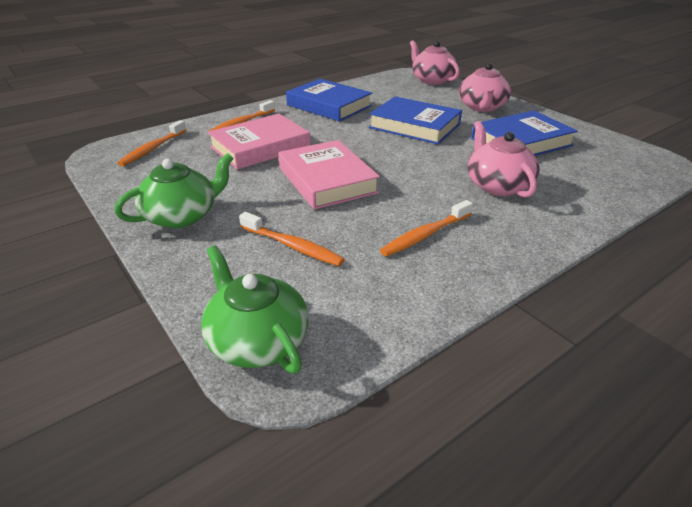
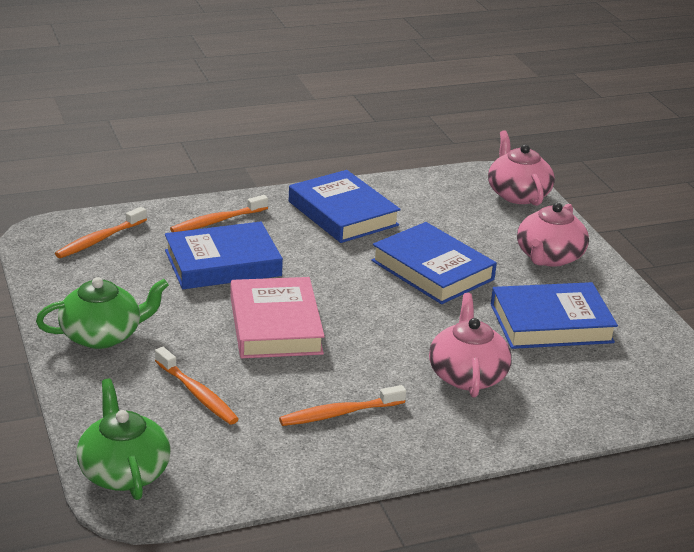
camera: 15 degrees right, 5 degrees down
pink book [208,114,311,170] -> blue book [165,222,283,289]

